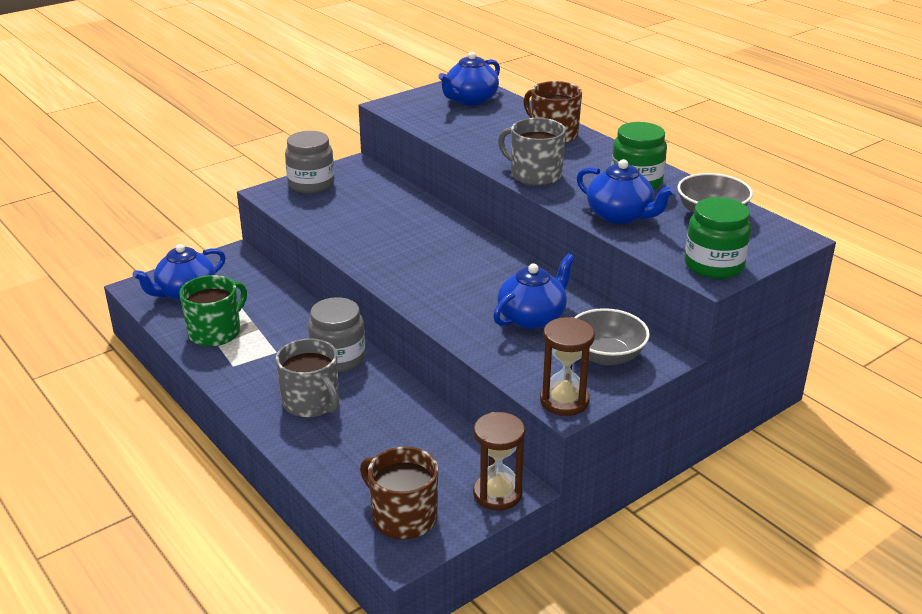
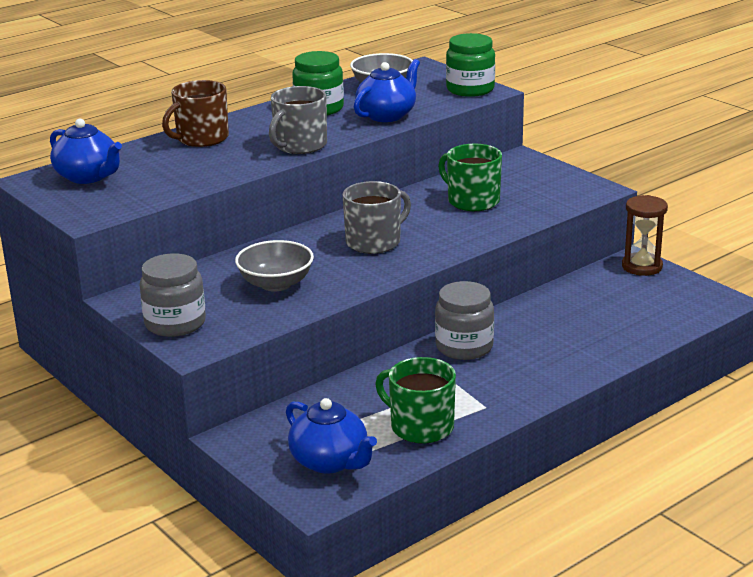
camera: 90 degrees left, 5 degrees down
grey mug [276,338,339,418] -> grey mug moved to [342,181,411,254]
brown mug [360,446,438,539] -> none
blue teapot [493,254,575,329] -> green mug [438,144,502,211]
brown hourglass [540,317,595,416] -> none
grey bowl [574,308,650,365] -> grey bowl moved to [235,240,314,291]

